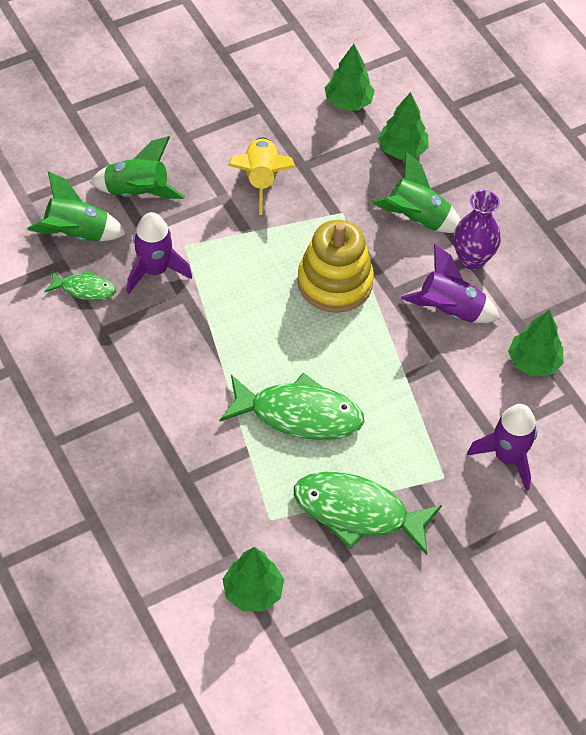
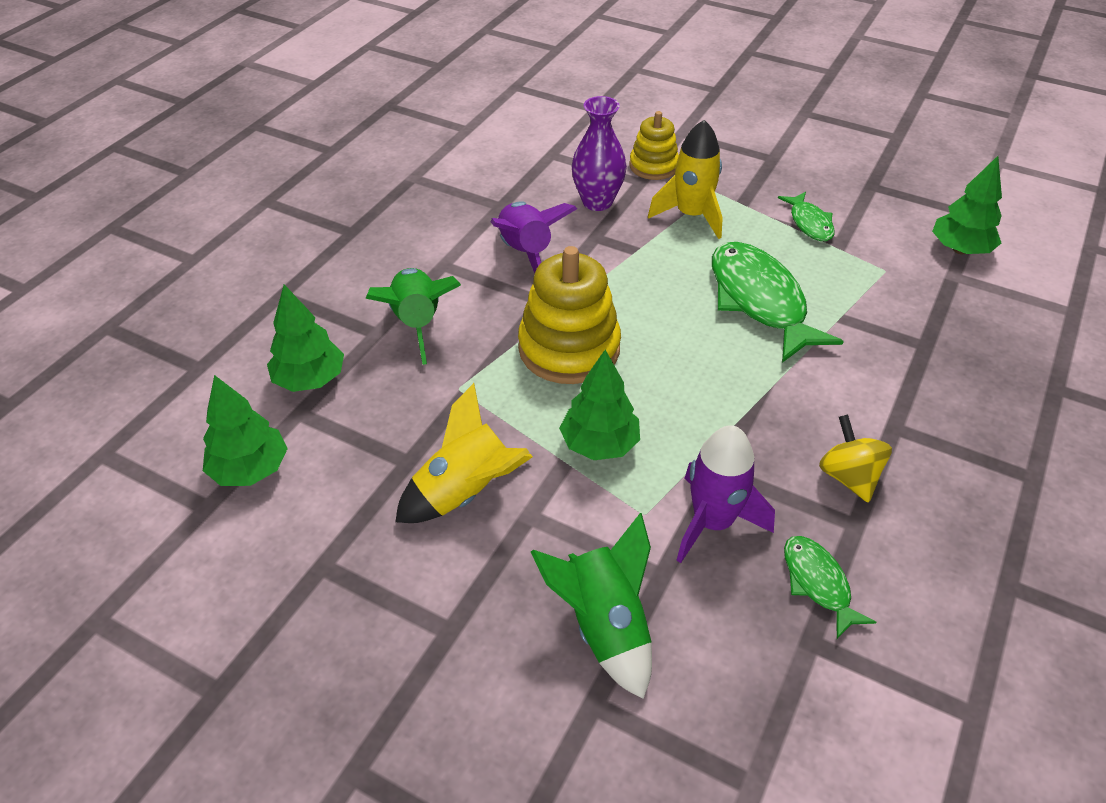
camera: 120 degrees left, 10 degrees down
green rocket [27,171,126,241] -> none
green fish [294,472,442,555] -> green fish [778,192,835,241], size x0.52
purple vase [454,190,501,270] -> purple vase moved to [571,96,627,211]
purple rocket [467,404,537,491] -> yellow stacking toy [630,111,679,180]
green tree [508,310,564,377] -> green tree moved to [559,350,640,460]
none -> yellow rocket [648,120,723,239]
none -> yellow spinning top [819,415,892,503]

